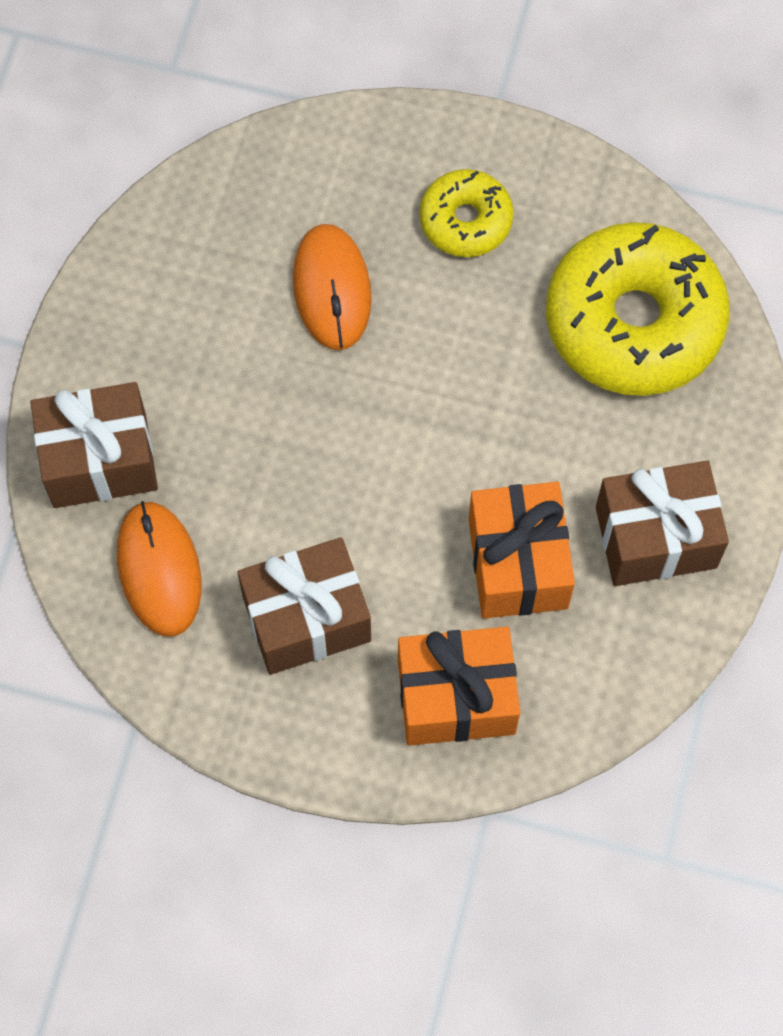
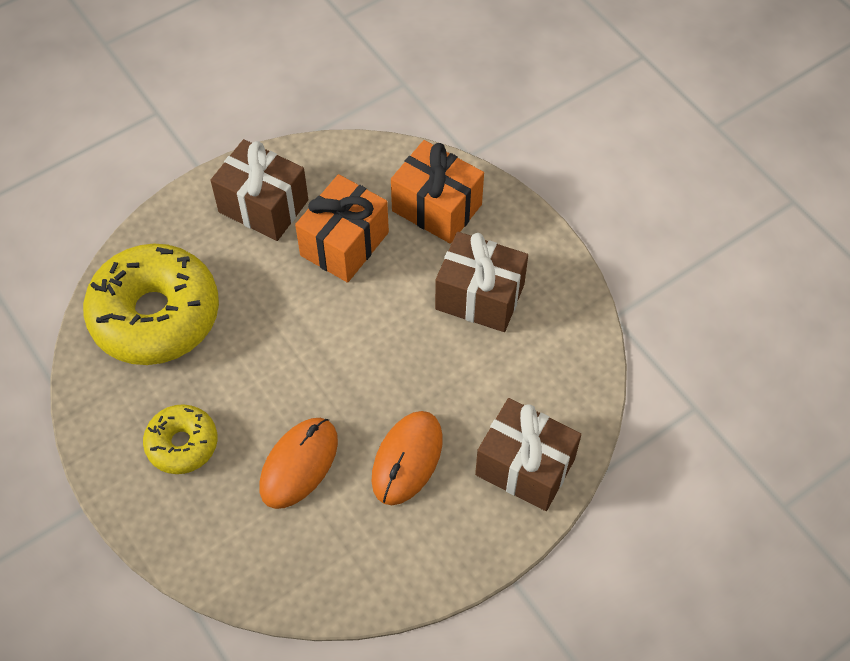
camera: 140 degrees left, 10 degrees down
orange mouse [117,501,201,637] -> orange mouse moved to [371,411,443,505]

